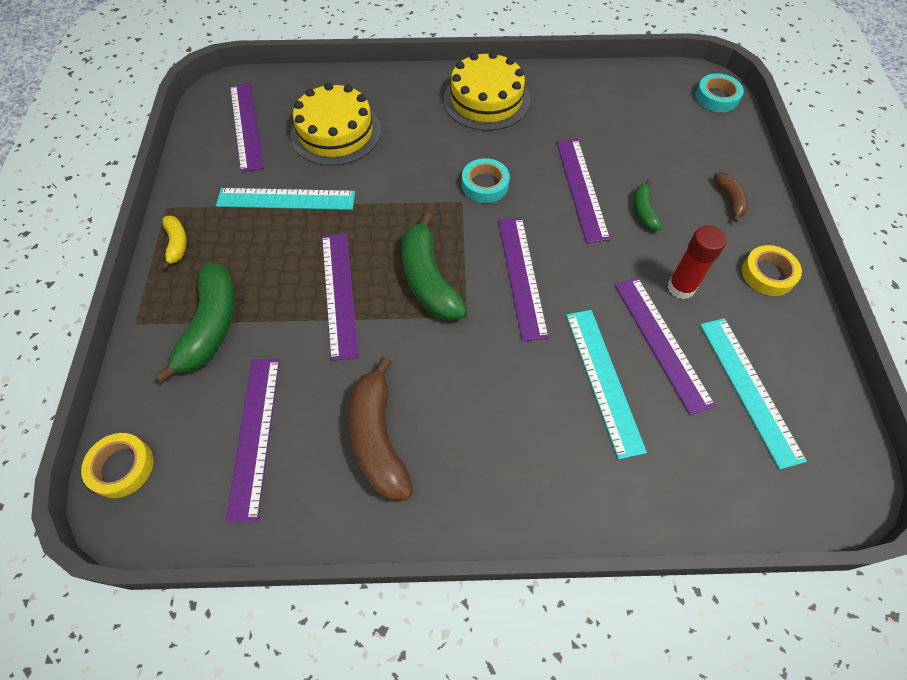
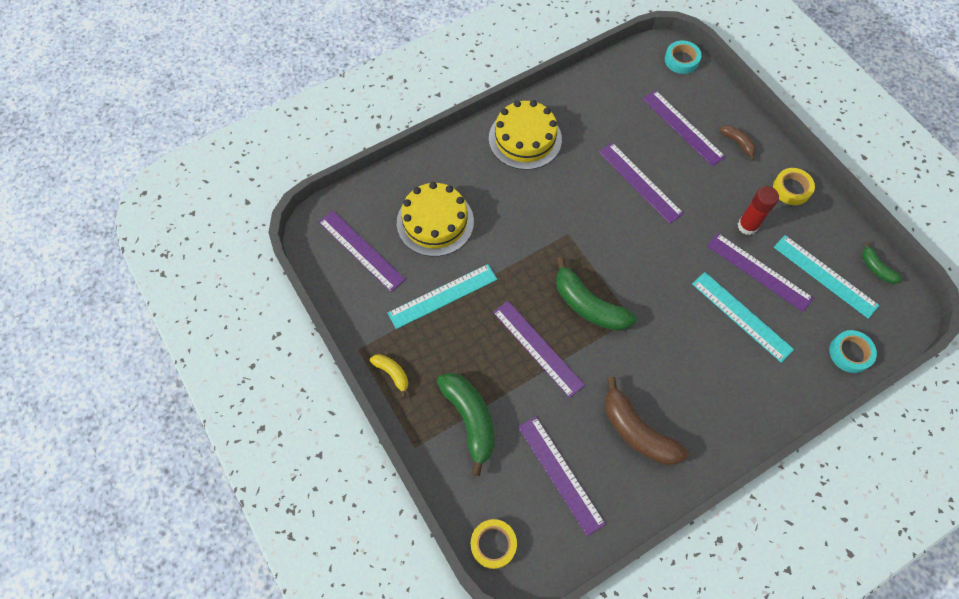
camera: 30 degrees left, 5 degrees up
turquoise tape [462,158,510,203] -> turquoise tape moved to [829,330,877,373]
purple ruler [498,218,549,341] -> purple ruler moved to [643,90,726,166]
green banana [633,180,662,230] -> green banana moved to [862,241,902,284]

